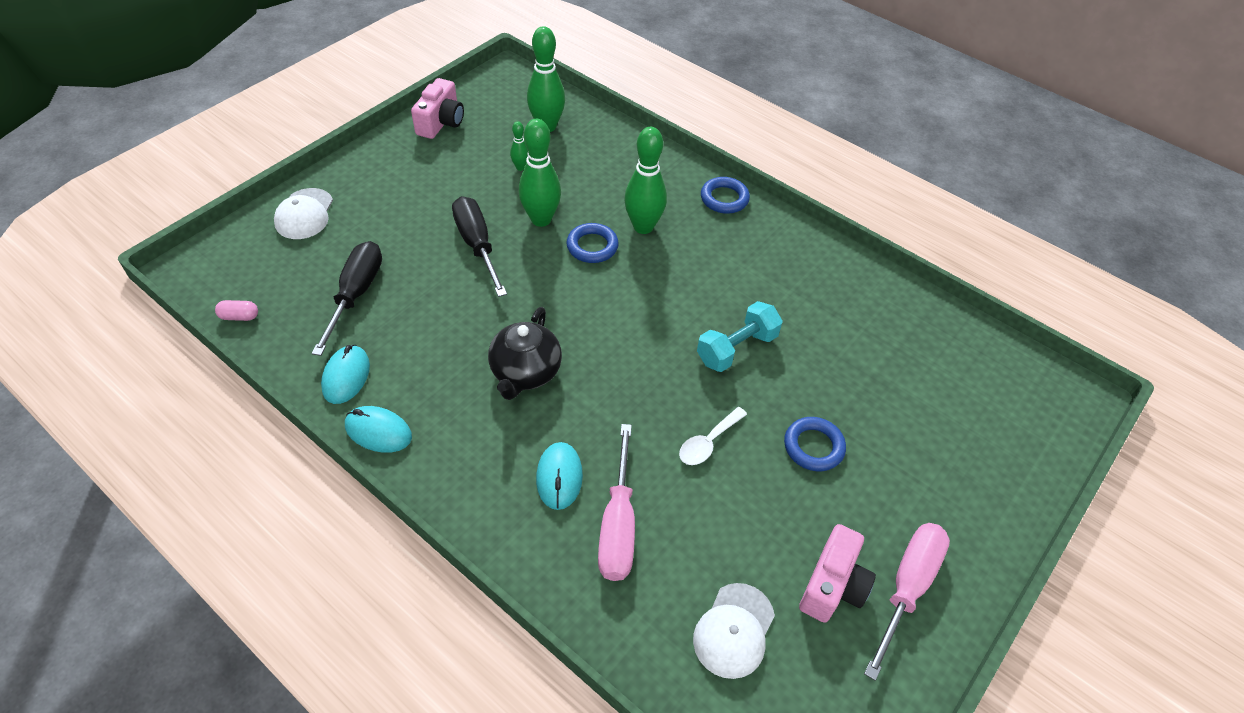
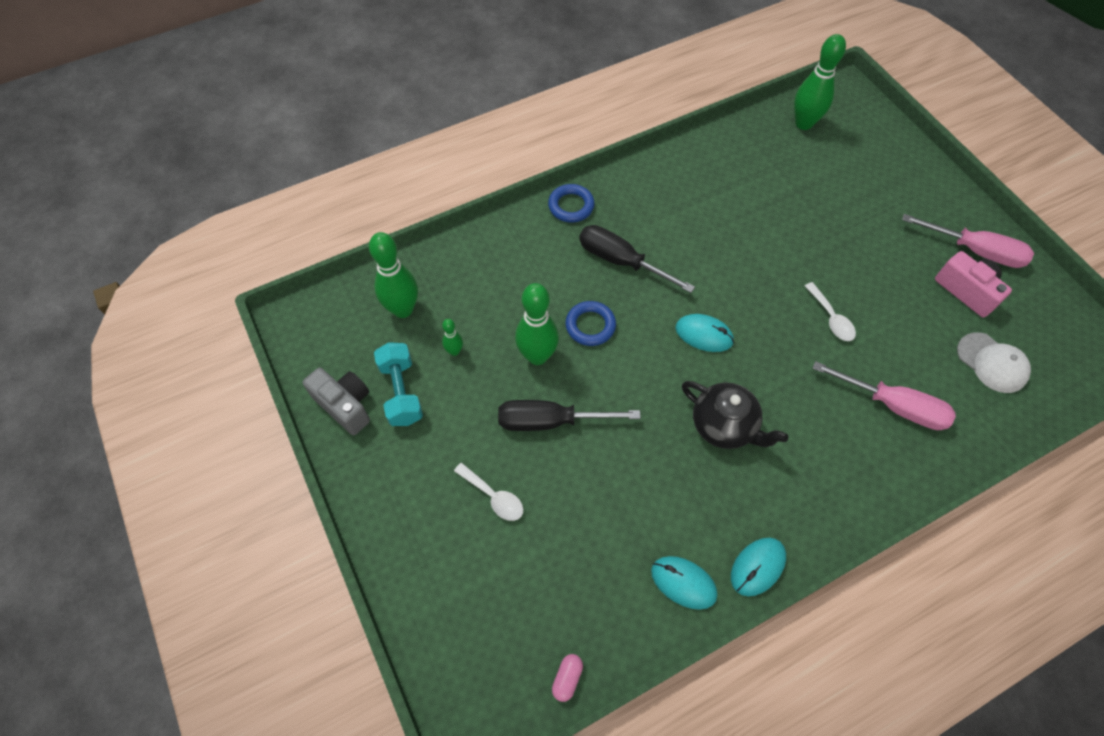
camera: 65 degrees left, 10 degrees up
white cap [274,188,333,239] -> none
black screwdriver [312,241,382,356] -> black screwdriver moved to [579,225,695,293]
pink camera [411,78,464,139] -> grey camera [303,367,370,435]
turquoise mouse [536,442,583,510] -> turquoise mouse moved to [675,314,734,352]
green bowling pin [624,127,667,234] -> green bowling pin moved to [794,34,846,130]
turquoise dumbbell [697,301,783,372] -> turquoise dumbbell moved to [374,342,423,426]
blue ring [784,417,846,471] -> none
pink screwdriver [864,523,950,681] -> pink screwdriver turned 150 degrees clockwise [902,214,1034,268]
none -> white spoon [454,463,523,521]

